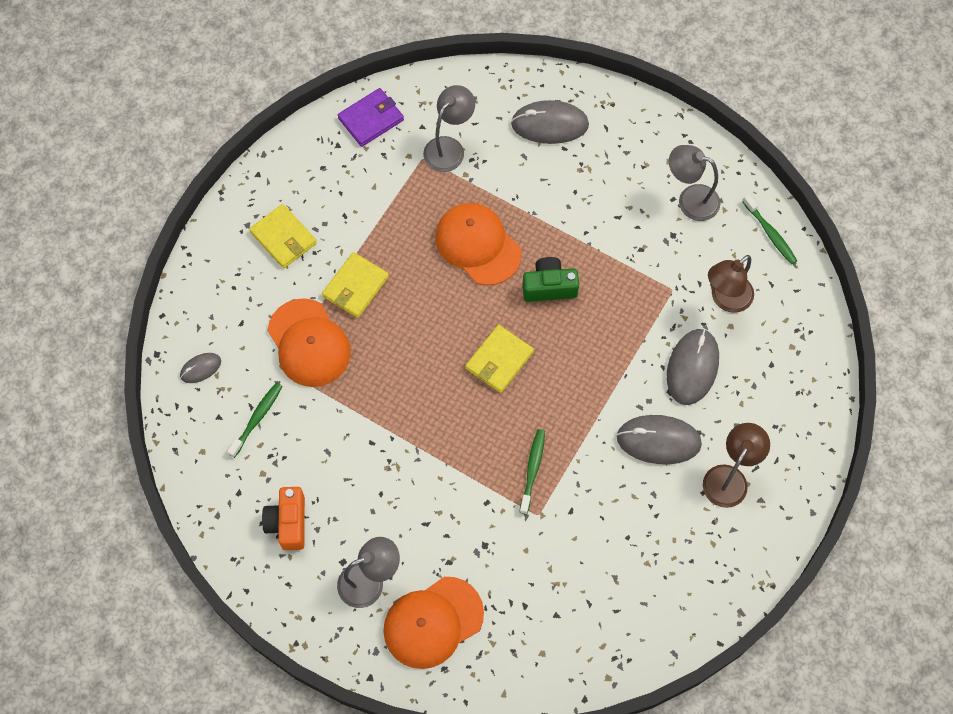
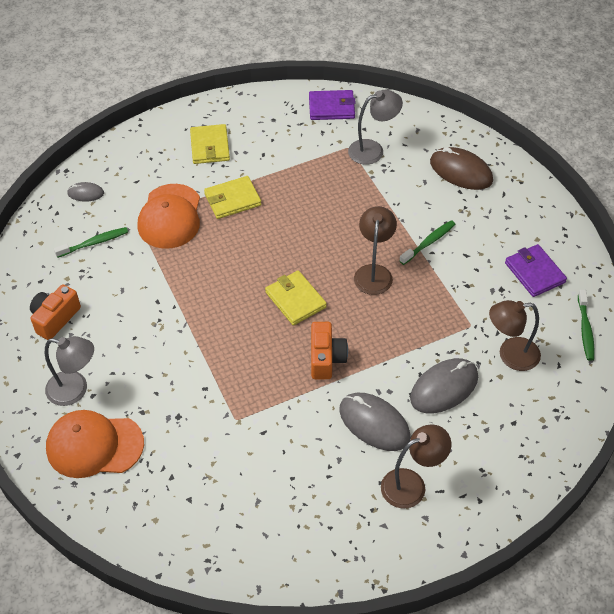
camera: 35 degrees right, 15 degrees down
orange cap [435,203,522,285] -> none
yellow wallet [465,325,534,393] -> yellow wallet turned 75 degrees clockwise [265,270,327,326]
grey mouse [511,100,589,144] -> brown mouse [430,147,493,190]
green toothbrush [519,429,545,514] -> green toothbrush moved to [399,220,455,265]
green camera [522,257,579,302] -> brown lamp [354,206,397,295]
grey lamp [669,145,720,221] -> purple wallet [505,244,567,297]
none -> orange camera [311,322,348,379]

